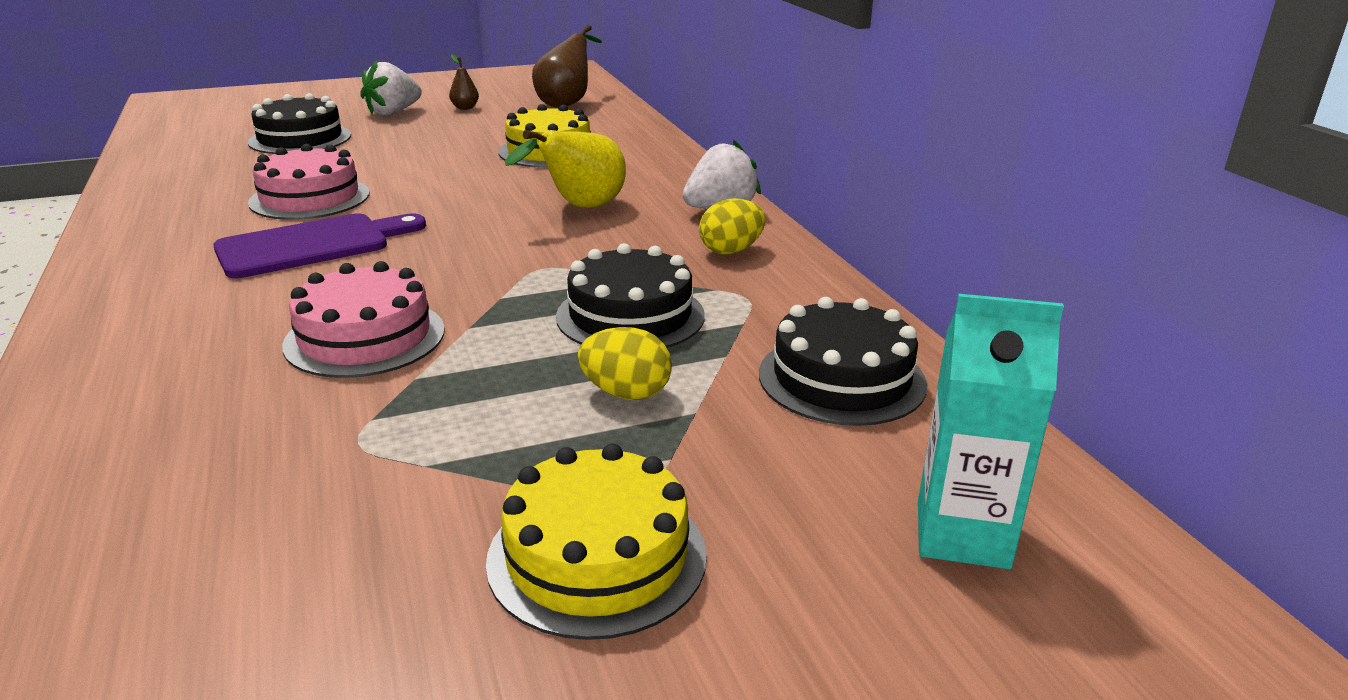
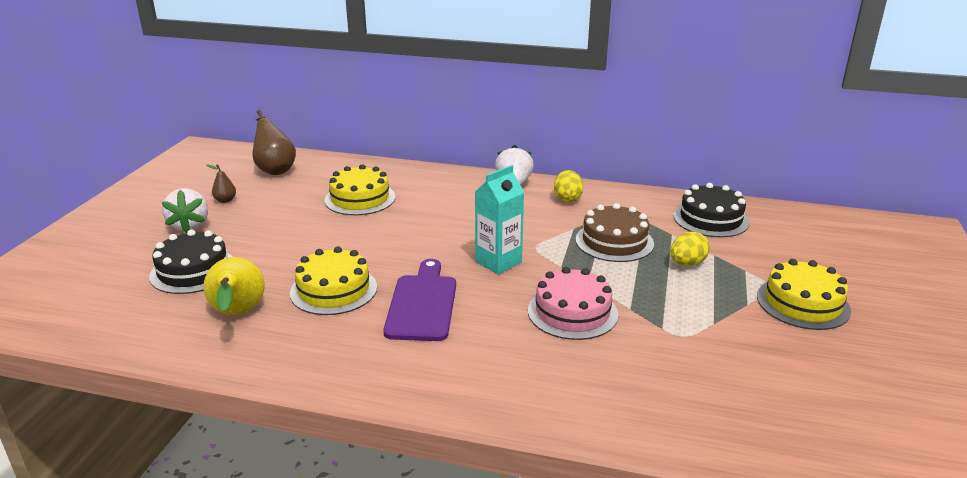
camera: 55 degrees left, 0 degrees up
pink cake [248,144,370,220] -> yellow cake [290,247,377,315]
yellow pear [505,130,626,208] -> yellow pear moved to [204,257,264,315]
black cake [556,243,705,348] -> brown cake [576,203,654,262]
turquoise carton [918,294,1064,569] -> turquoise carton moved to [475,165,524,274]

